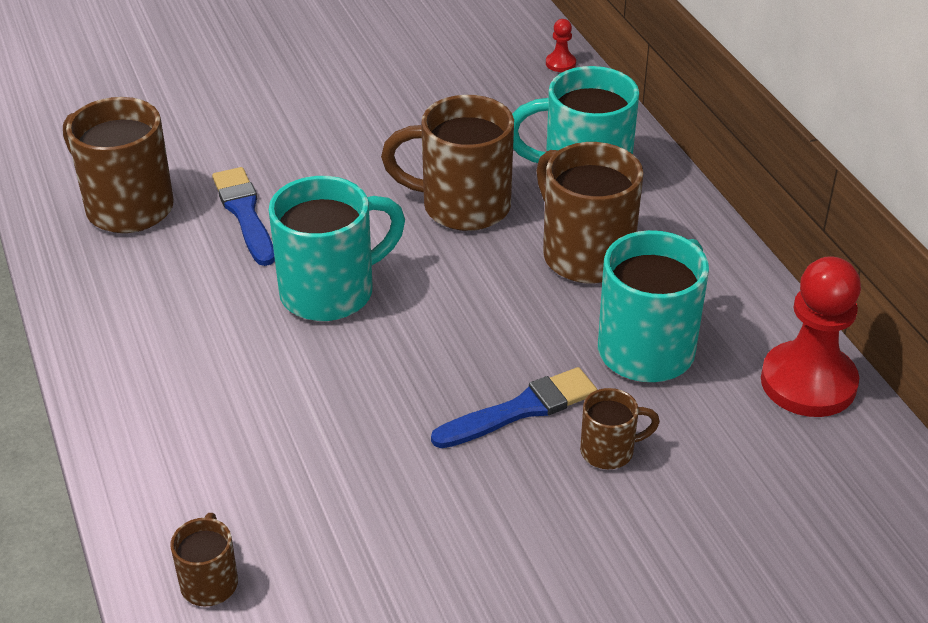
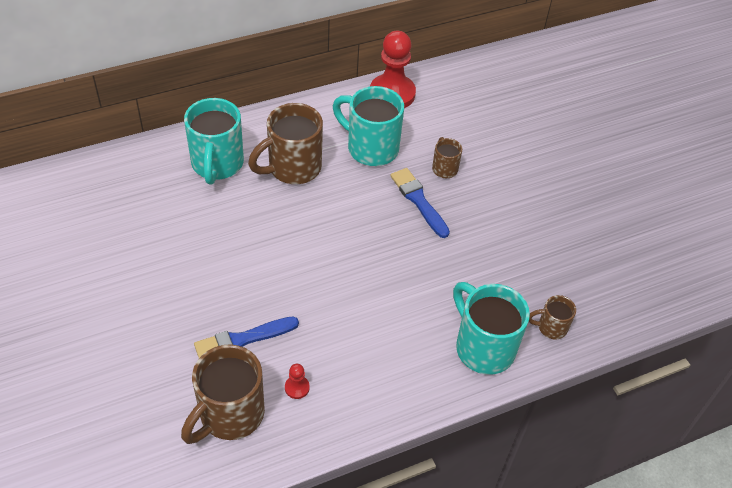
camera: 95 degrees left, 10 degrees up
turquoise mug [269,176,405,321] -> turquoise mug moved to [453,282,530,375]
brown mug [381,95,514,231] -> none
red pawn [546,19,576,72] -> red pawn moved to [285,364,310,399]

